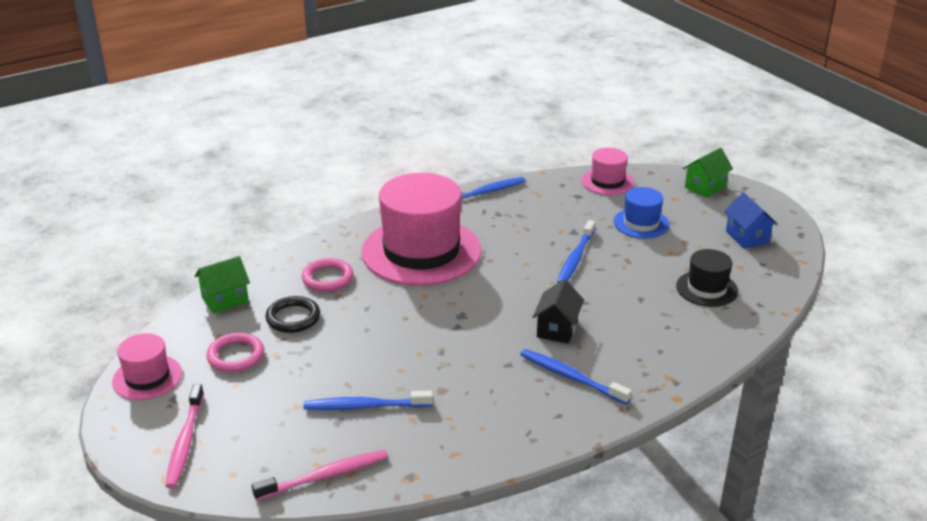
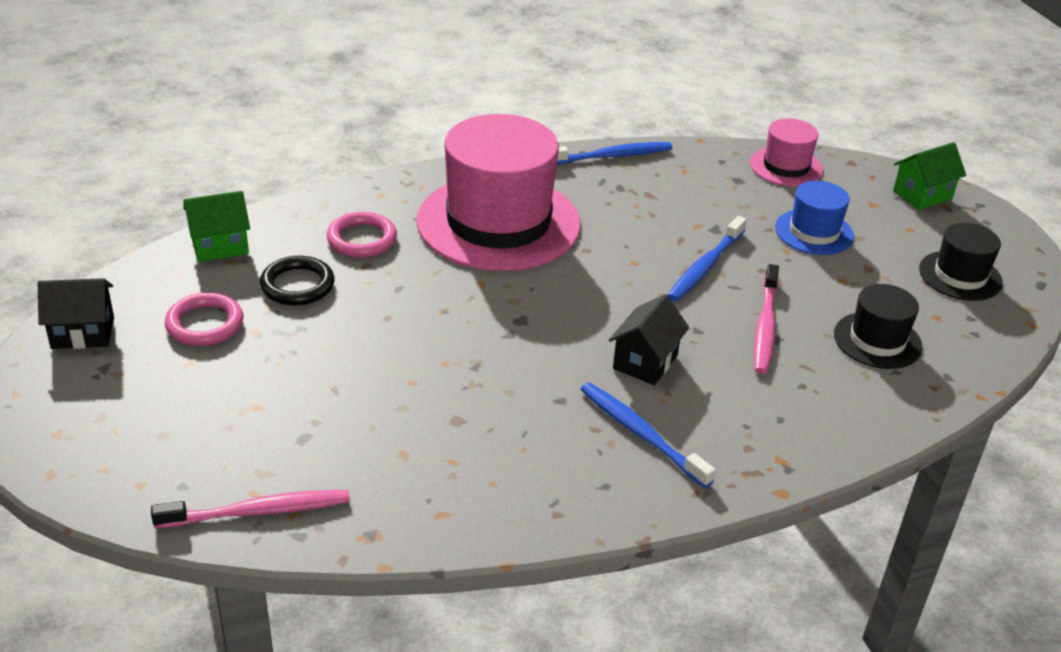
camera: 10 degrees right, 5 degrees up
pink hat [112,333,182,400] -> black house [38,278,114,349]
pink toothbrush [165,384,204,488] -> pink toothbrush moved to [754,264,779,374]
blue toothbrush [303,391,433,410] -> none
blue house [724,192,778,249] -> black hat [919,223,1003,301]

